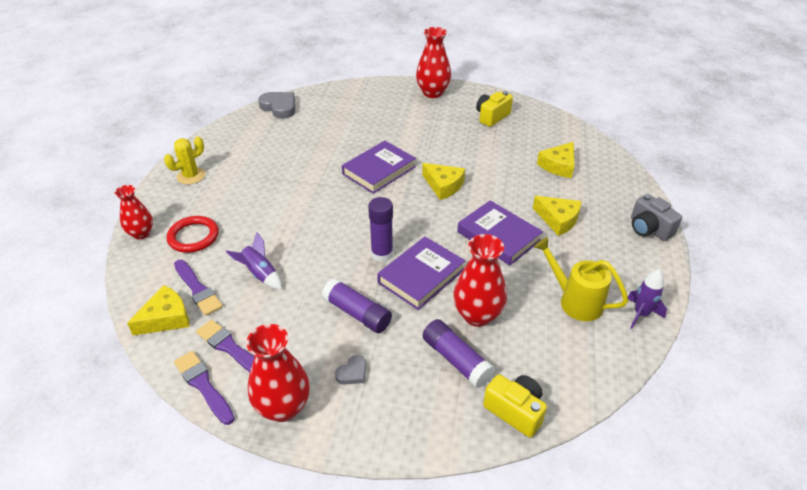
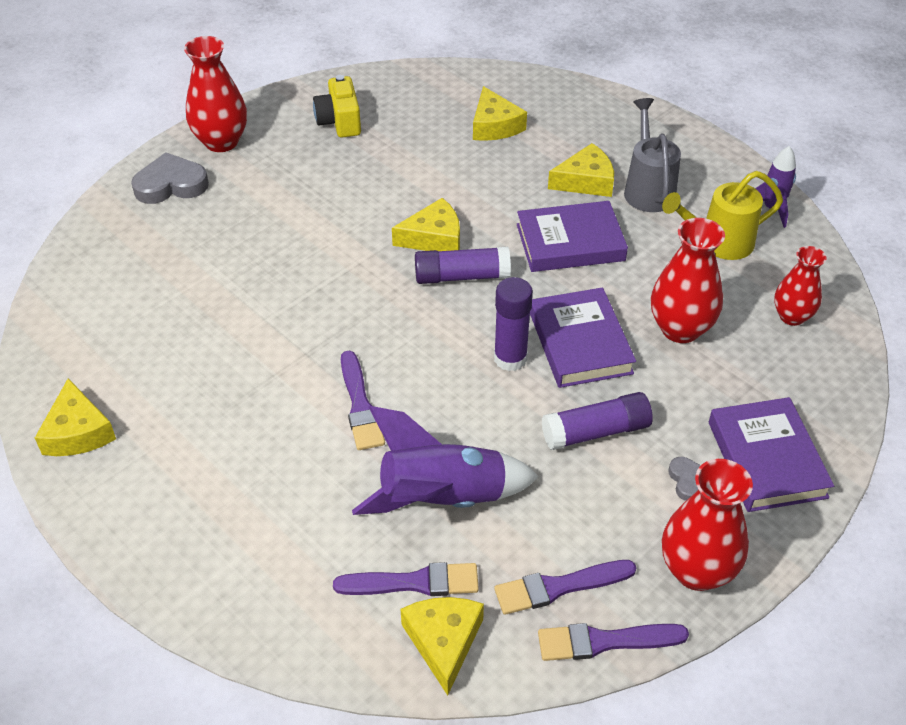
camera: 55 degrees left, 5 degrees up
red vase [115,185,153,239] -> red vase moved to [774,246,826,326]
yellow cactus [164,137,205,184] -> none
red ring [166,216,219,253] -> none
purple rocket [226,232,282,290] -> purple rocket [352,406,539,515], size x1.82
grey heart [258,92,295,119] -> grey heart moved to [131,152,209,204]
purple book [342,141,416,194] -> purple book moved to [709,397,834,512]
purple glue stick [423,319,495,388] -> purple glue stick moved to [415,247,511,284]
yellow camera [483,374,547,438] -> none
grey camera [631,194,682,241] -> none
none -> yellow cheese [35,378,116,456]
none -> purple brush [341,350,385,450]
none -> grey watering can [624,98,681,212]

